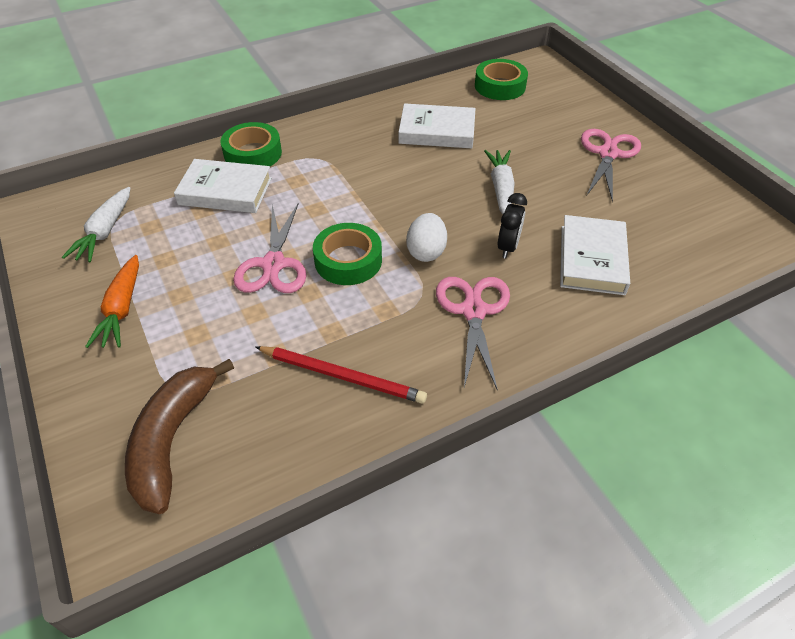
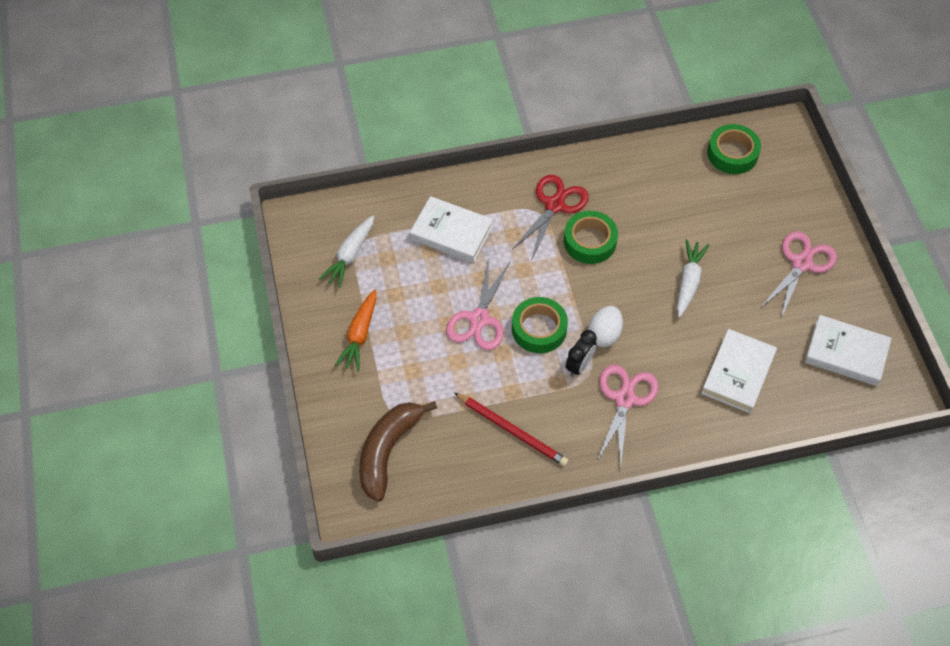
camera: 15 degrees right, 10 degrees up
green tape [220,122,282,166] -> green tape moved to [564,211,618,264]
white book [399,103,476,148] -> white book moved to [805,315,892,386]
black clock [498,193,527,258] -> black clock moved to [566,330,597,377]
none -> red scissors [512,175,589,258]

